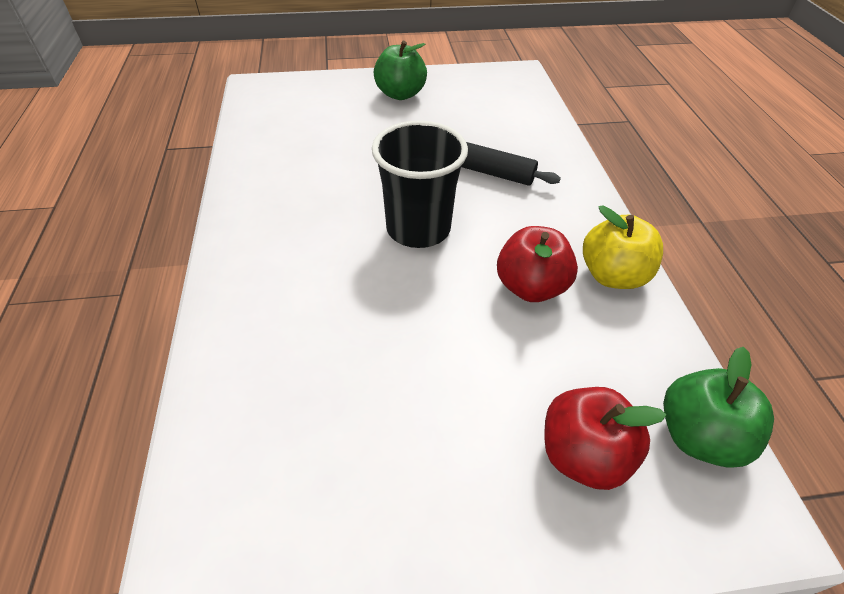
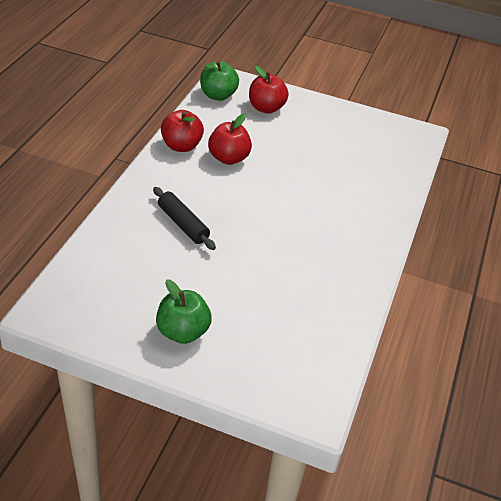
camera: 155 degrees left, 5 degrees down
black cup [372,120,468,248] -> none
yellow apple [583,205,663,289] -> red apple [161,110,204,152]

